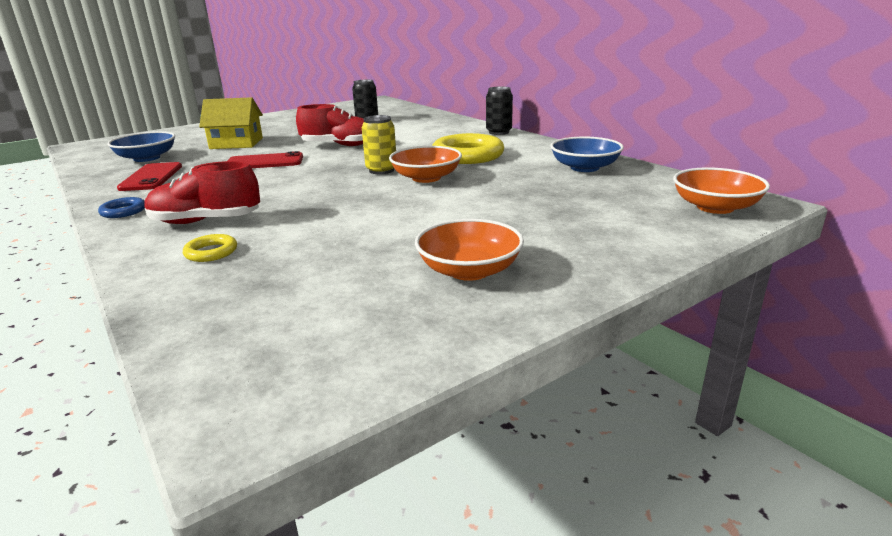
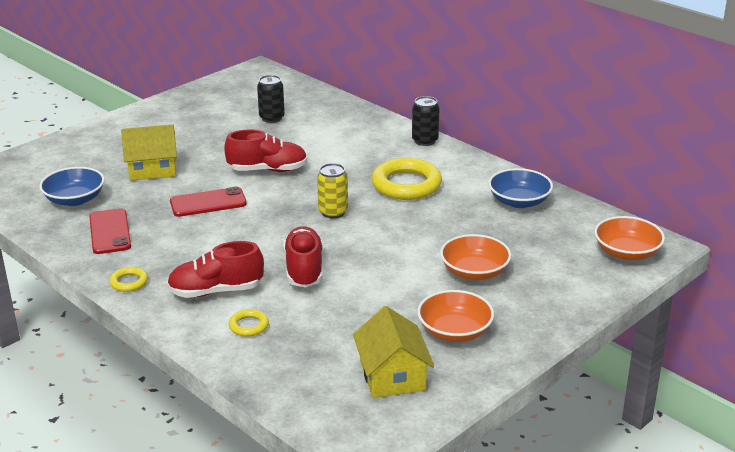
camera: 10 degrees left, 5 degrees up
blue ring [98,197,145,218] -> yellow ring [109,267,148,292]
orange bowl [389,146,462,183] -> orange bowl moved to [440,234,511,280]
none -> red shoe [283,226,323,287]
none -> yellow house [353,306,434,398]

